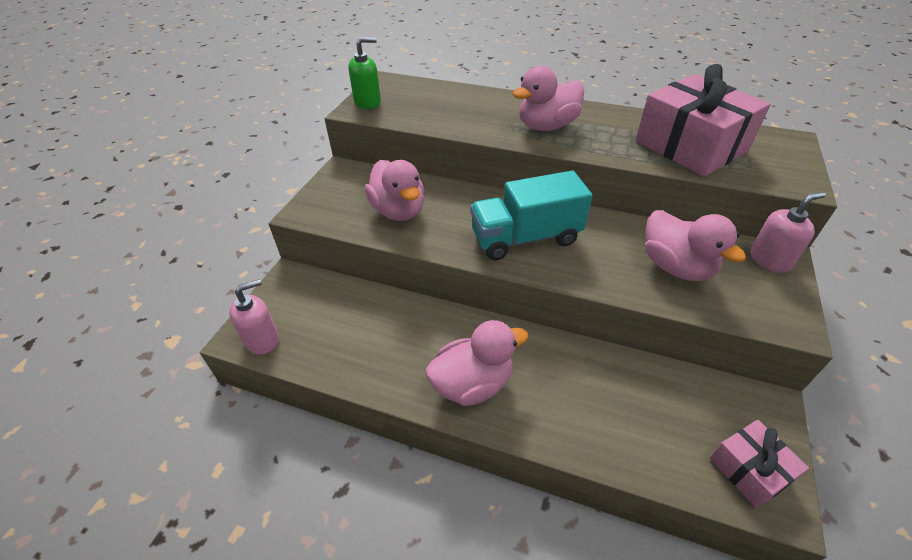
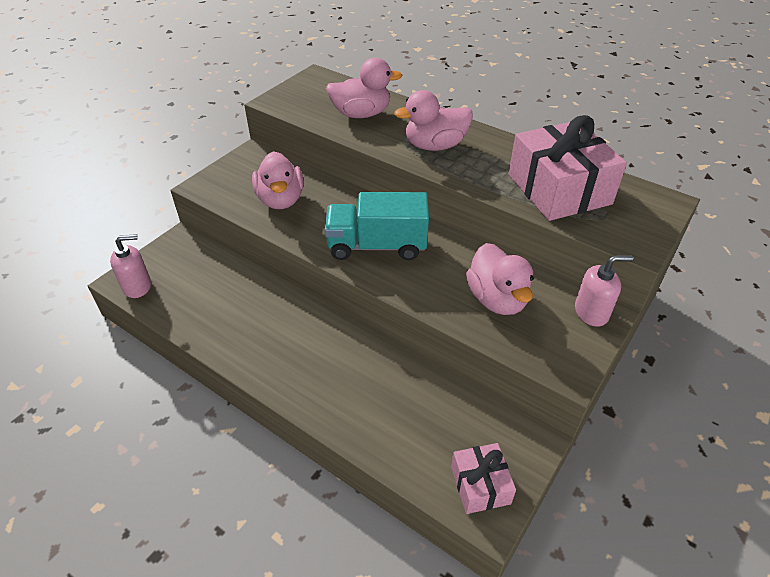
camera: 15 degrees right, 0 degrees up
green soap dispenser [348,37,381,109] -> none
pink duck [425,320,528,406] -> pink duck moved to [326,58,402,118]

